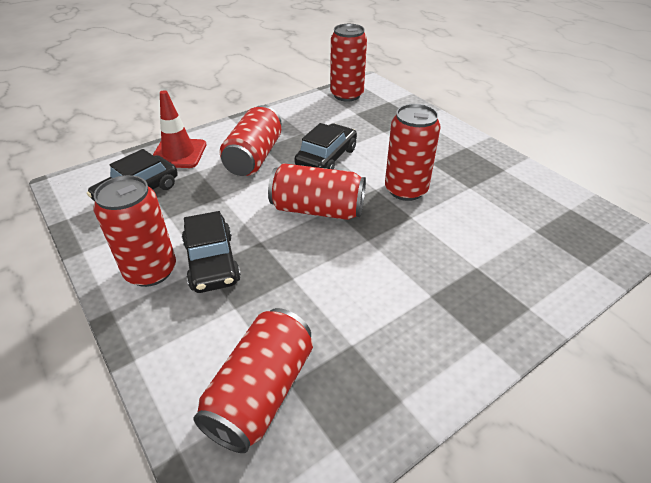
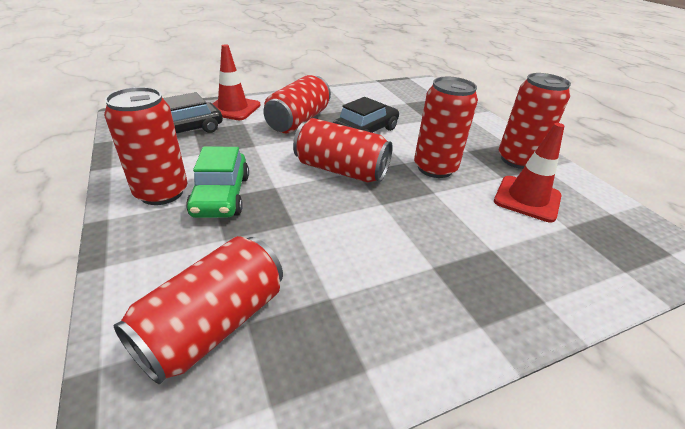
camera: 10 degrees right, 5 degrees down
black car [182,211,241,293] -> green car [186,146,249,218]
red can [330,24,367,102] -> red can moved to [499,73,571,169]
none -> red traffic cone [494,123,564,222]

